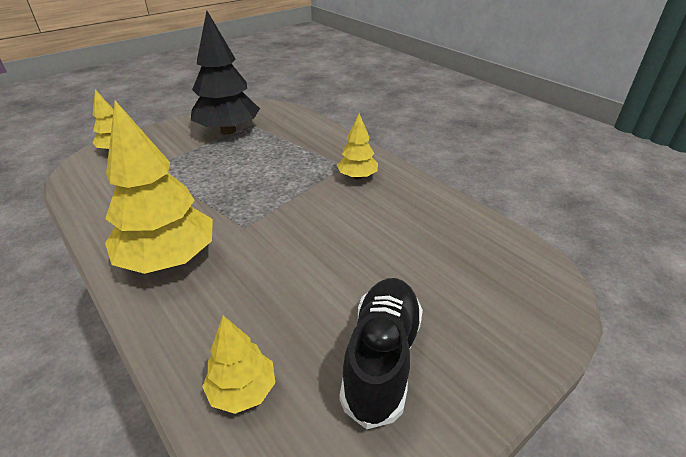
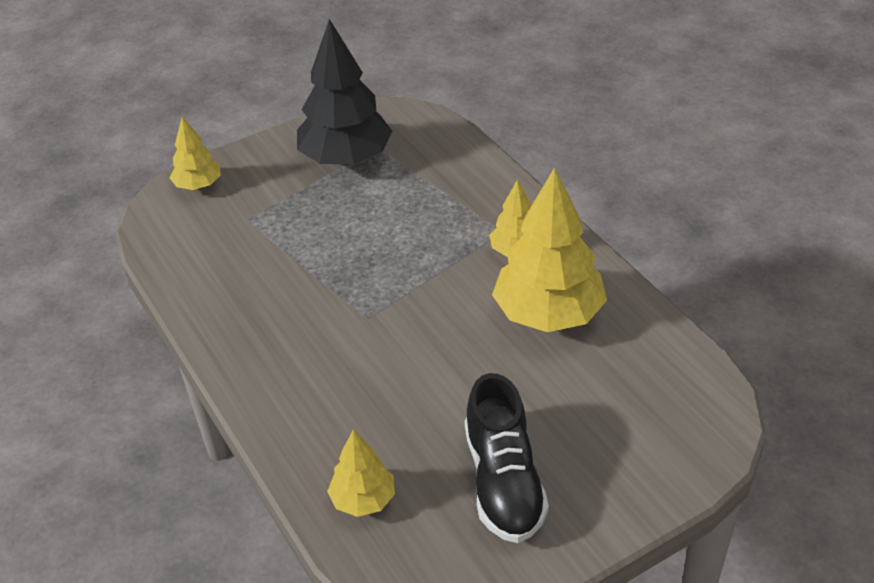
camera: 10 degrees right, 5 degrees up
yellow tree [105,101,213,274] -> yellow tree moved to [492,167,607,332]
black shoe [340,278,423,430] -> black shoe turned 150 degrees clockwise [465,373,549,543]

